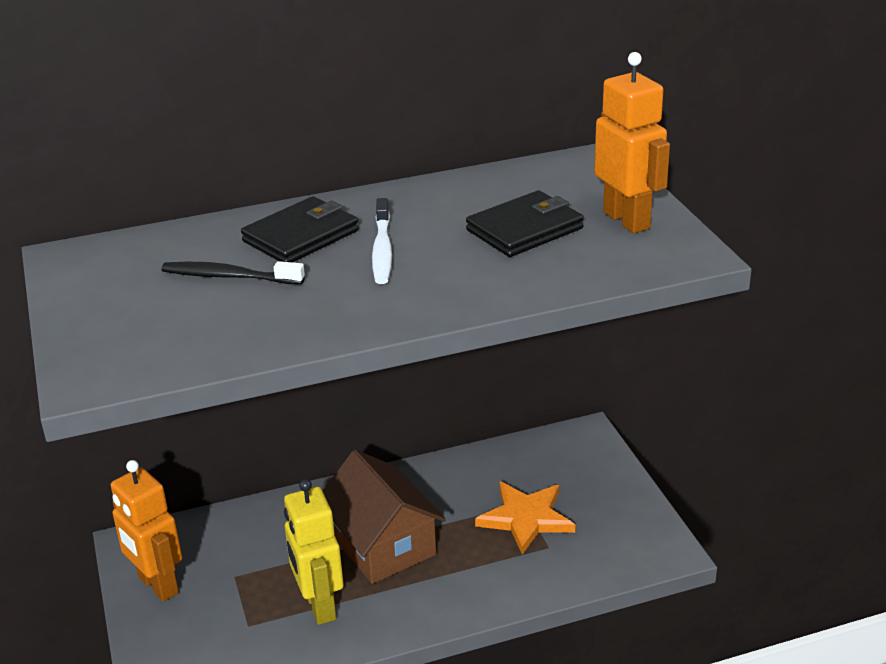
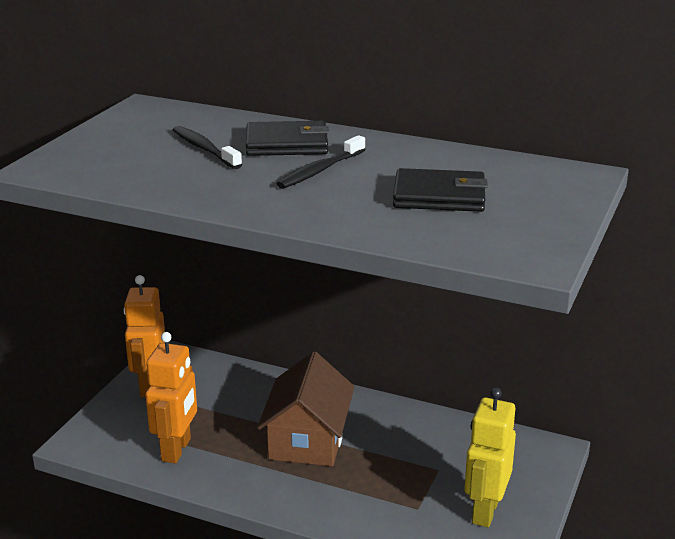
camera: 40 degrees right, 5 degrees down
yellow robot [284,479,344,625] -> yellow robot moved to [464,387,516,527]
white toothbrush [372,198,392,284] -> black toothbrush [277,135,366,189]
orange star [475,482,575,554] -> none
orange robot [594,52,670,233] -> orange robot moved to [145,332,197,463]

